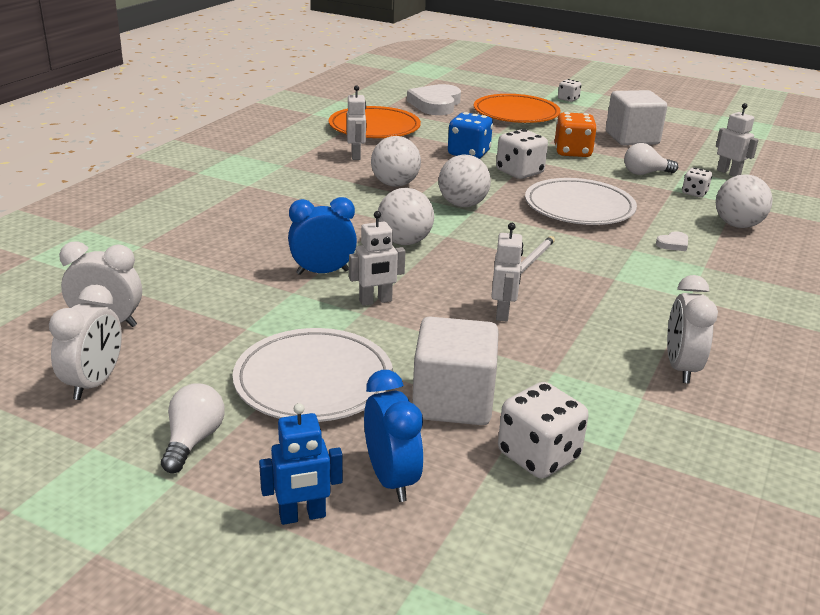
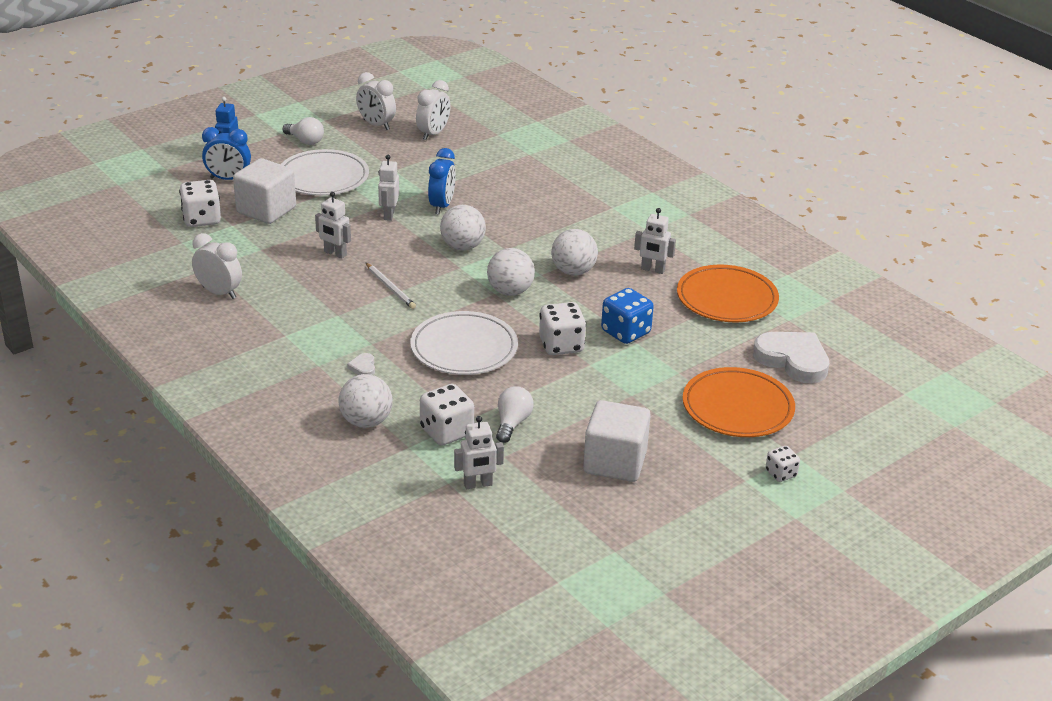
camera: 115 degrees right, 5 degrees up
orange dice [555,112,597,157] -> none
white dice [682,168,712,197] -> white dice [420,384,474,446], size x1.74

